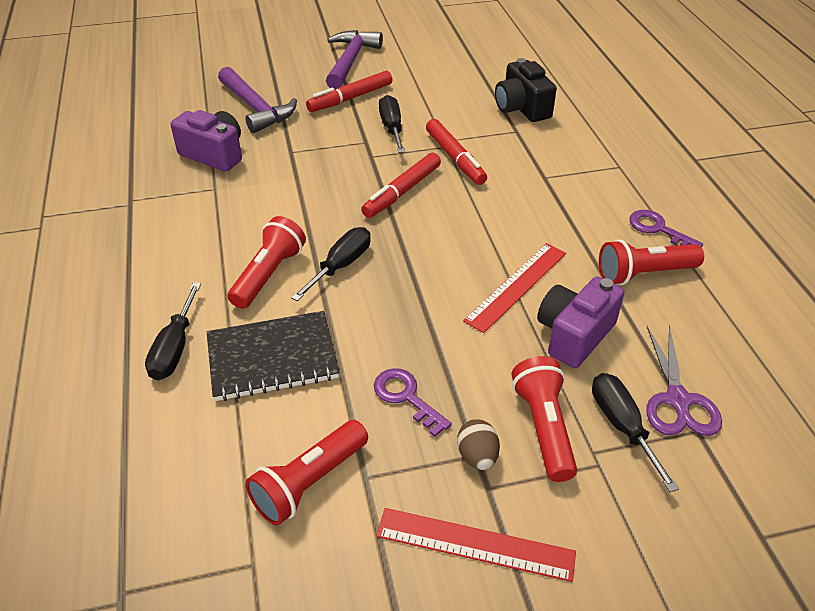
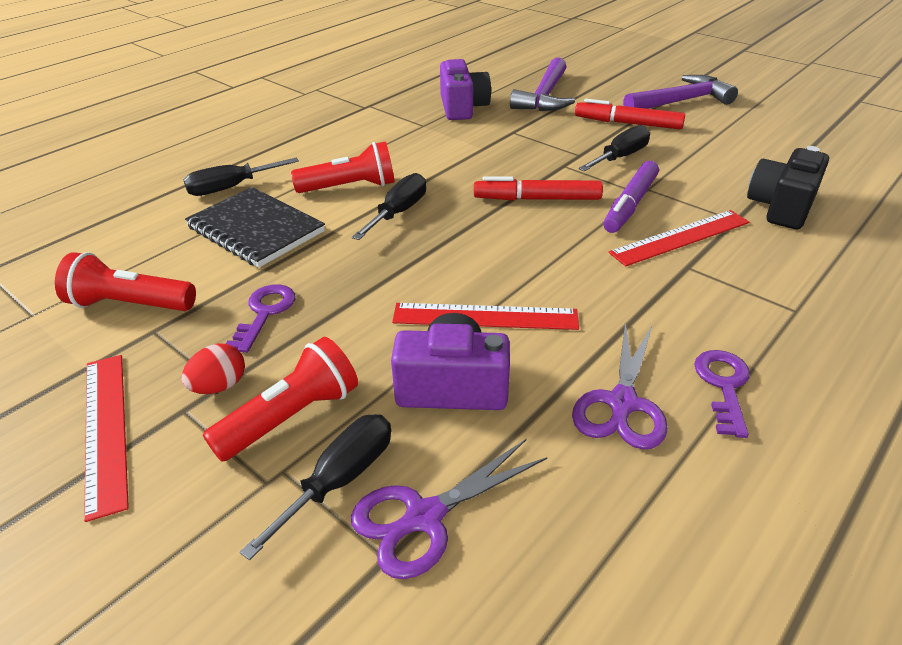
camera: 55 degrees right, 5 degrees down
black screwdriver [291,227,370,301] -> black screwdriver turned 60 degrees counterclockwise [352,173,426,240]
red marker [426,119,487,185] -> purple marker [603,161,659,233]
brown egg [457,419,500,470] -> red egg [182,343,245,394]
red flashlight [599,239,704,285] -> purple scissors [572,322,668,450]
none -> red ruler [609,210,749,266]

